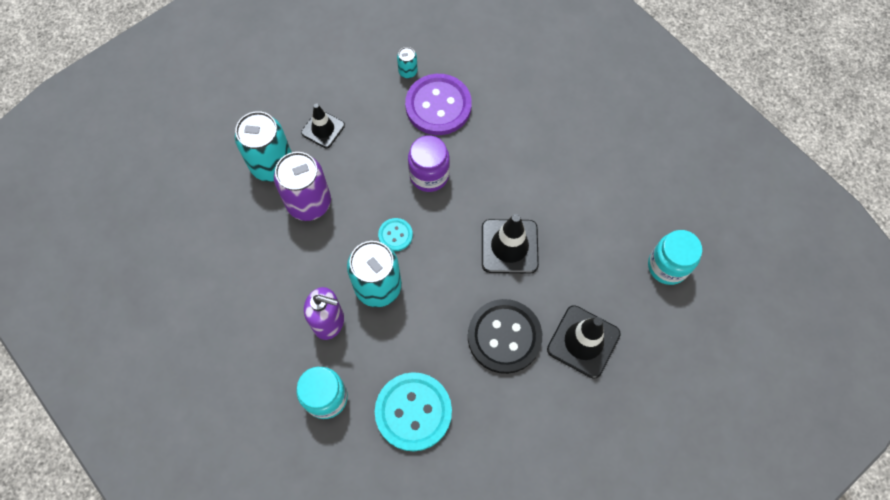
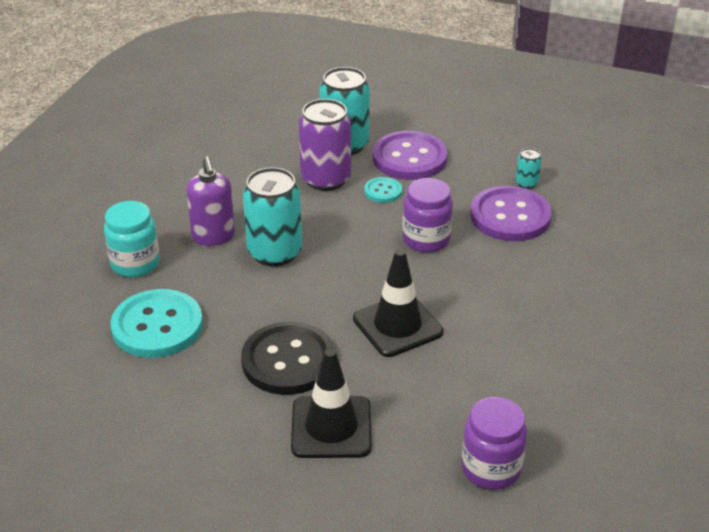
camera: 60 degrees right, 30 degrees down
black traffic cone [301,103,345,148] -> purple button [373,131,448,180]
turquoise button [378,218,413,251] -> turquoise button moved to [364,177,402,203]
turquoise jar [648,230,702,285] -> purple jar [462,397,527,490]

